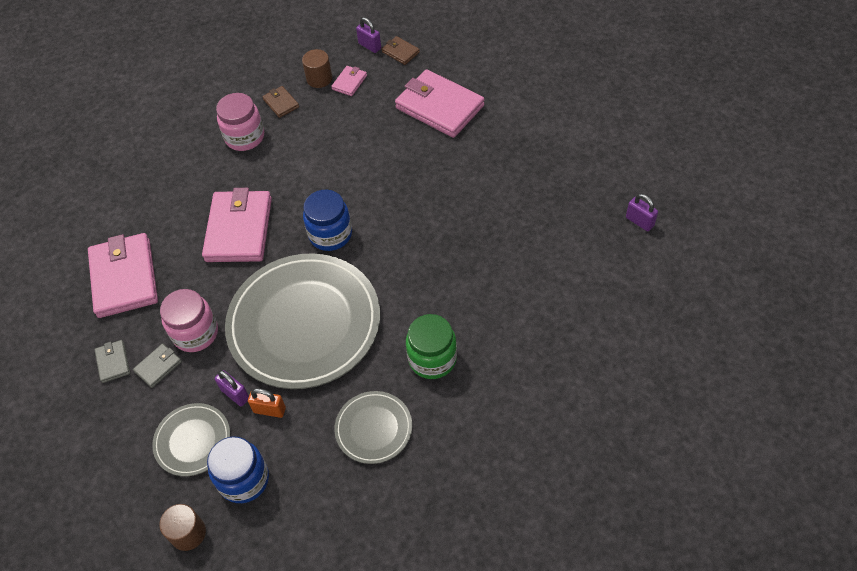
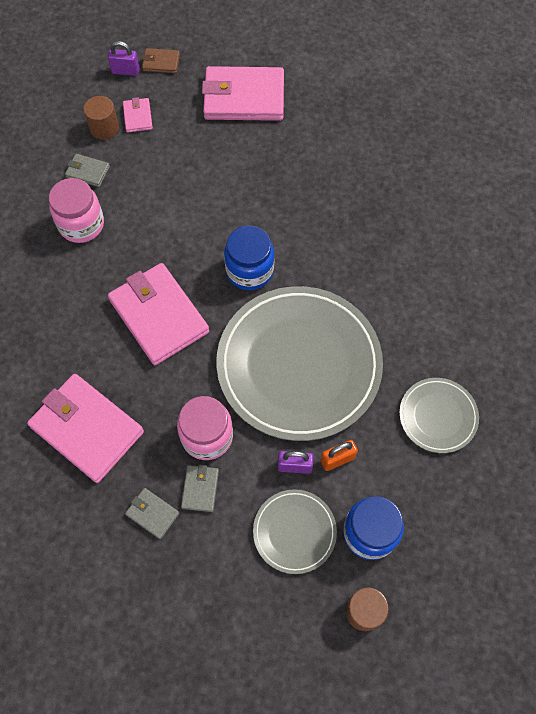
camera: 40 degrees left, 10 degrees up
brown wallet [262,86,299,118] -> grey wallet [65,154,110,187]
green jar [406,314,457,379] -> none
purple padlock [626,194,658,231] -> none

